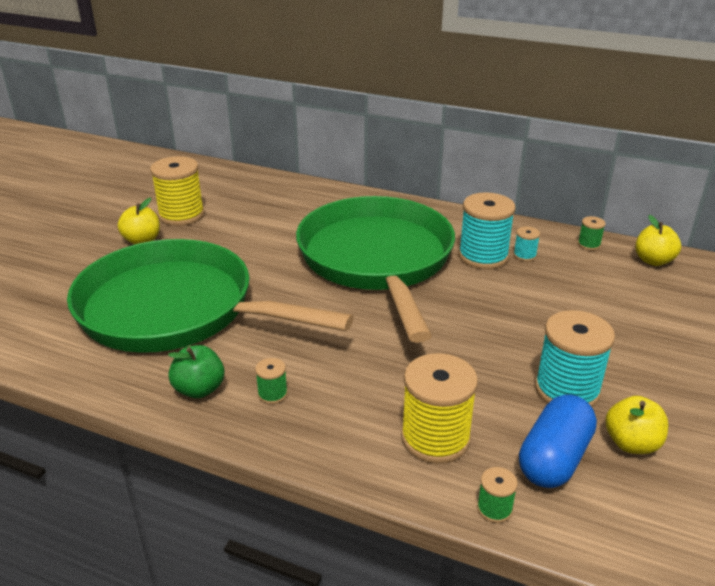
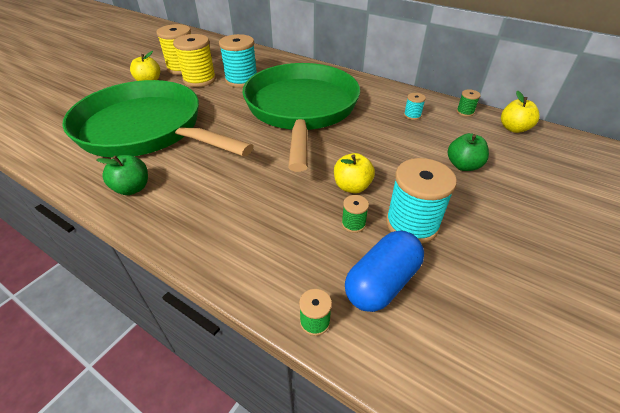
camera: 10 degrees right, 10 degrees up
green spool [255,358,288,404] -> green spool moved to [342,195,369,233]
yellow spool [401,353,478,464] -> yellow spool moved to [173,34,216,87]
turquoise spool [459,192,516,269] -> turquoise spool moved to [219,34,257,88]
yellow apple [605,396,668,454] -> yellow apple moved to [334,153,375,193]
none -> green apple [448,133,489,171]

